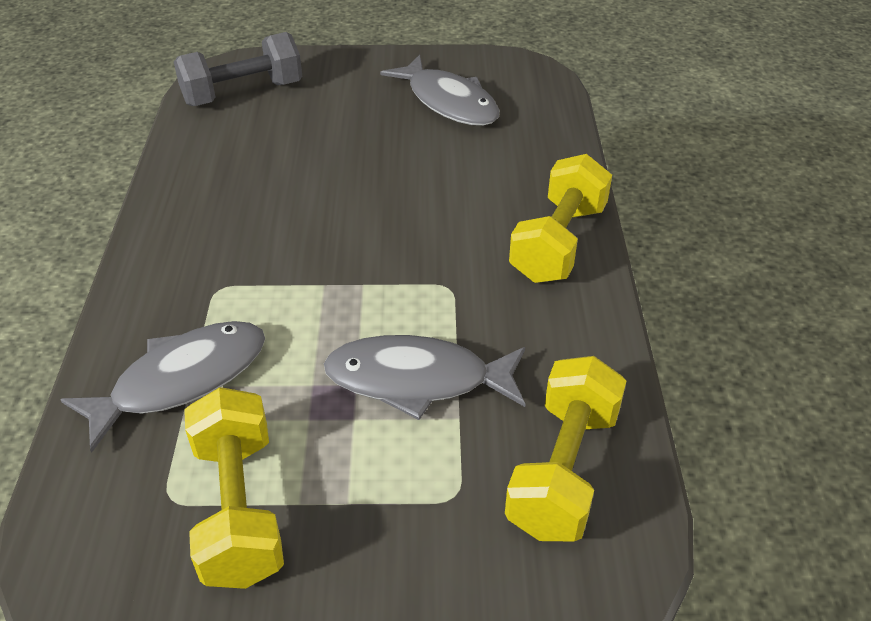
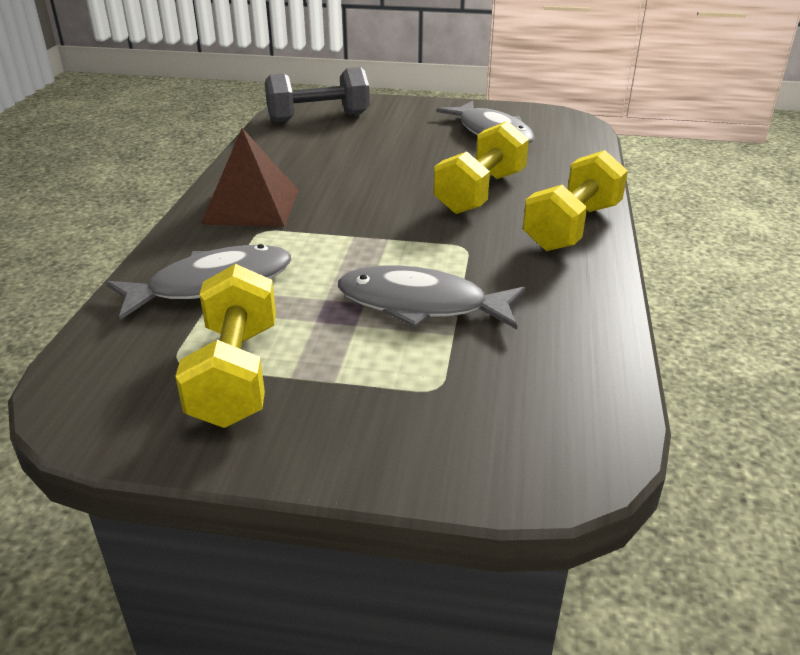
camera: 10 degrees right, 10 degrees down
yellow dumbbell [505,356,626,541] -> yellow dumbbell moved to [433,121,529,214]
none -> brown pyramid [200,128,299,227]

